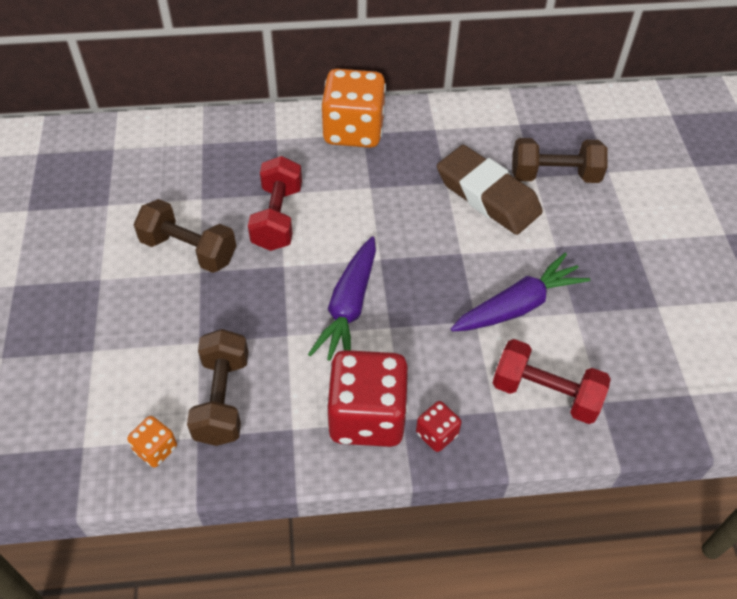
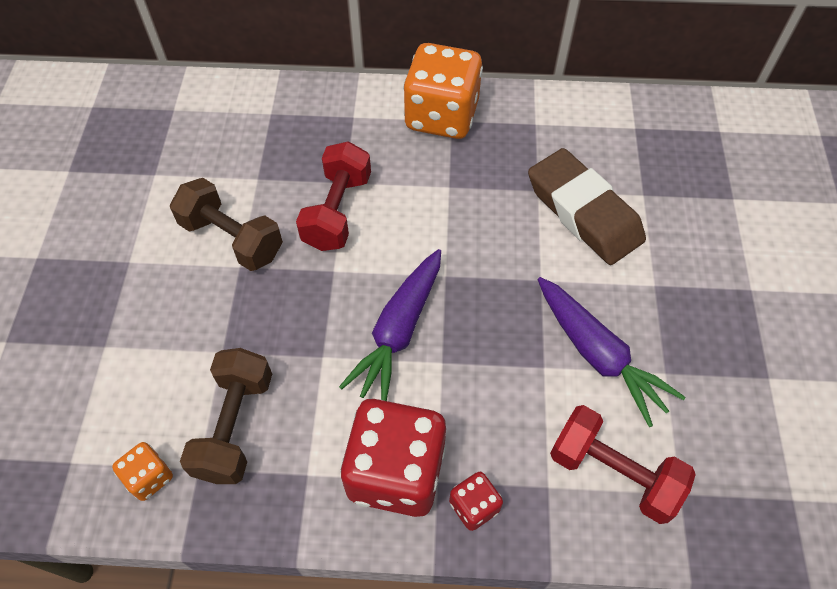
camera: 10 degrees right, 5 degrees up
purple carrot [450,253,590,331] -> purple carrot turned 75 degrees clockwise [538,277,686,427]
brown dumbbell [512,138,608,183] -> none

